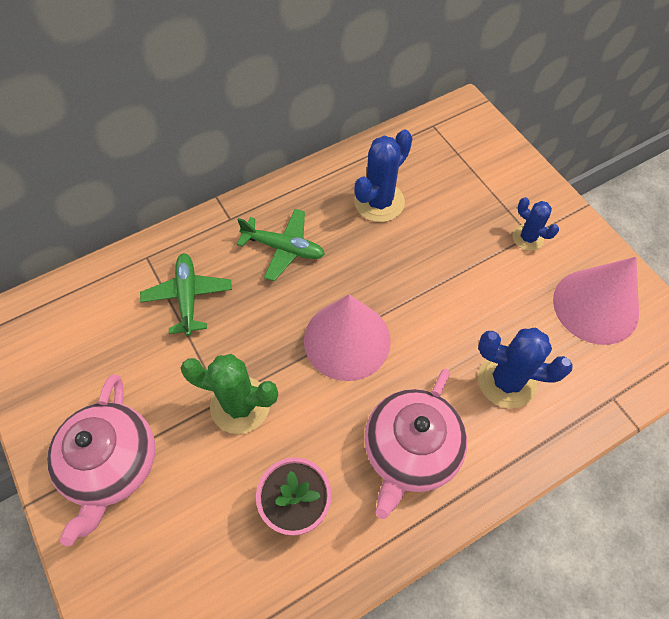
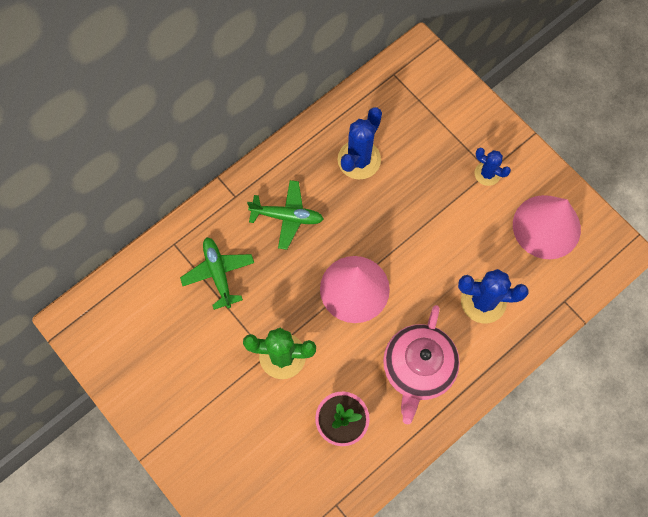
camera: 10 degrees left, 10 degrees up
pink teapot [47,374,155,546] -> none

